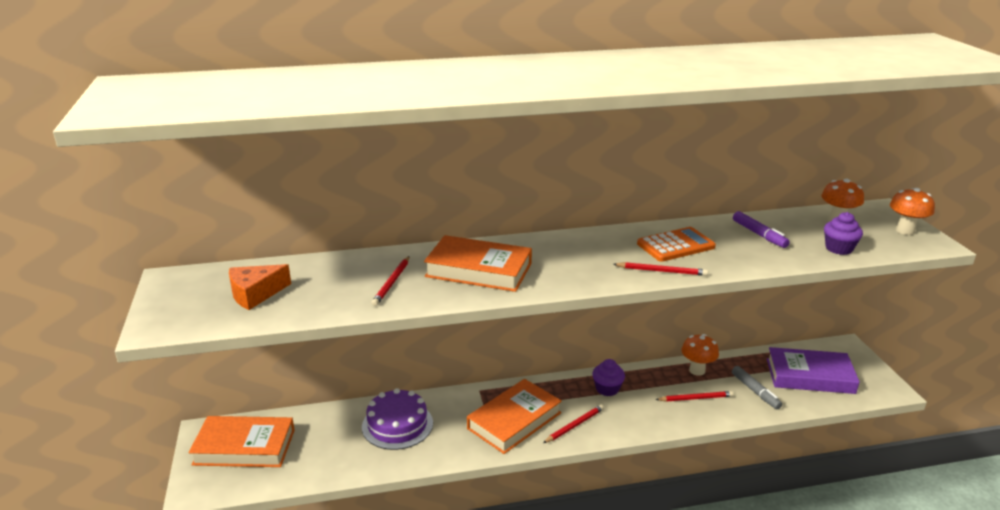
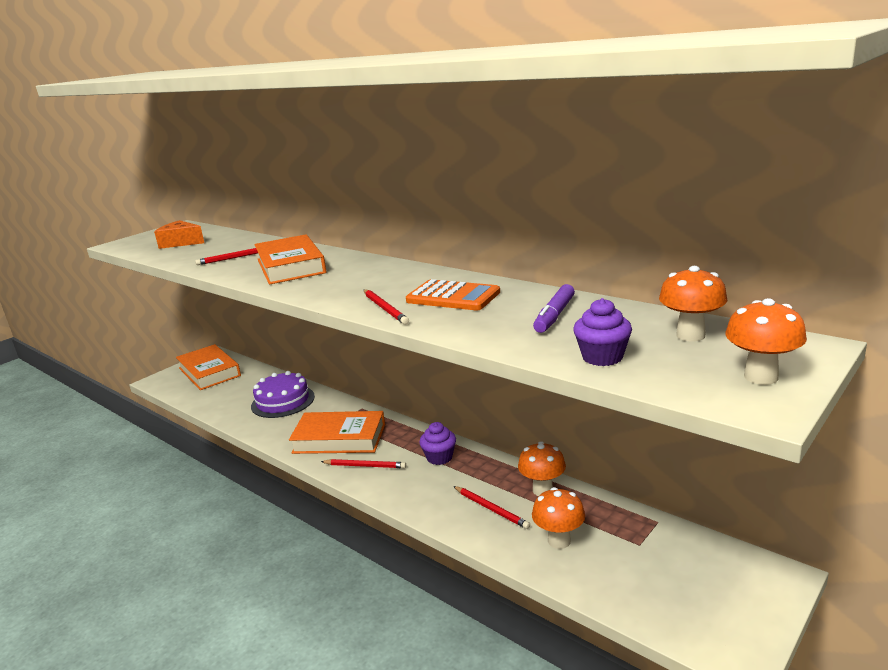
camera: 55 degrees right, 5 degrees down
grey marker [732,366,782,409] -> orange mushroom [532,487,585,549]
purple book [767,347,860,394] -> none

